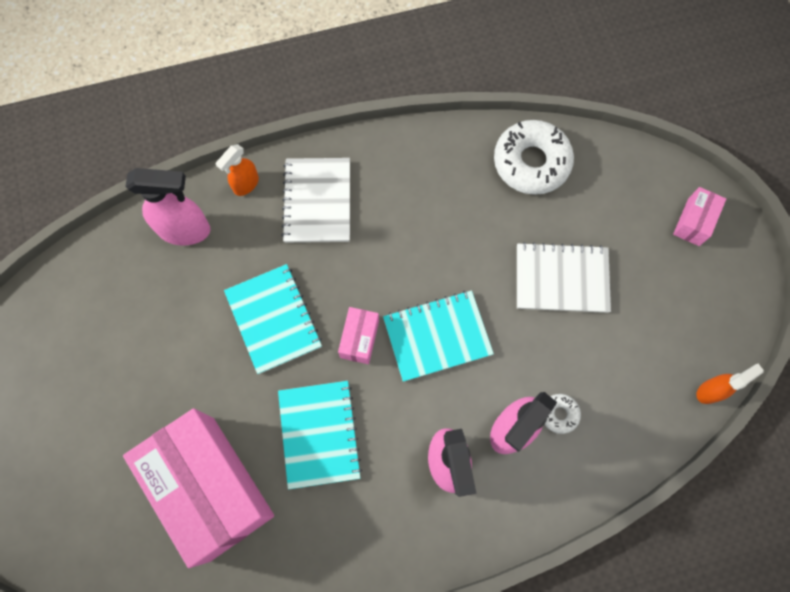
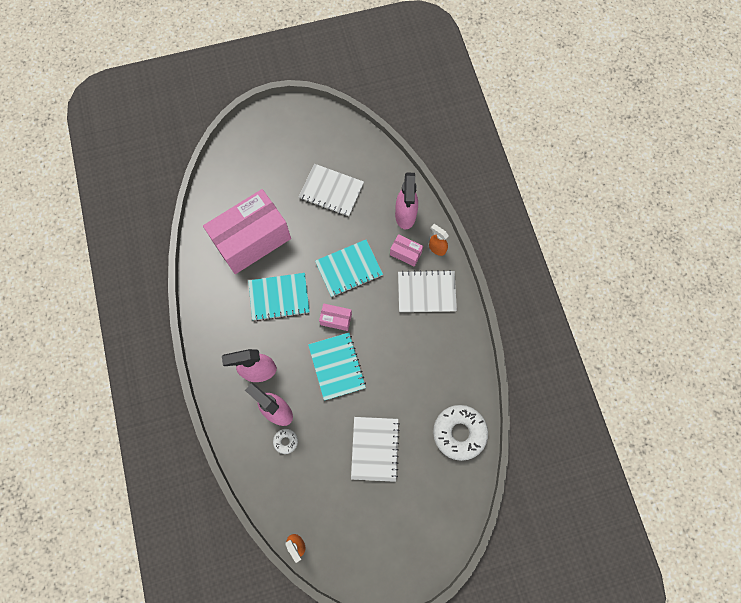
camera: 90 degrees right, 0 degrees up
pink box [673,187,726,246] -> pink box moved to [390,234,423,267]
none -> white notebook [299,164,364,216]

